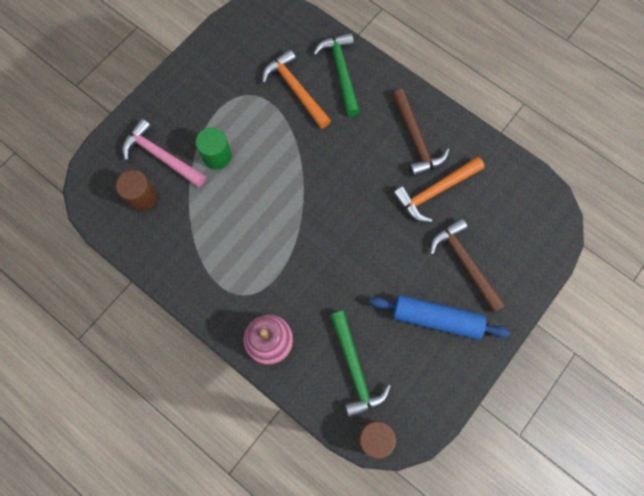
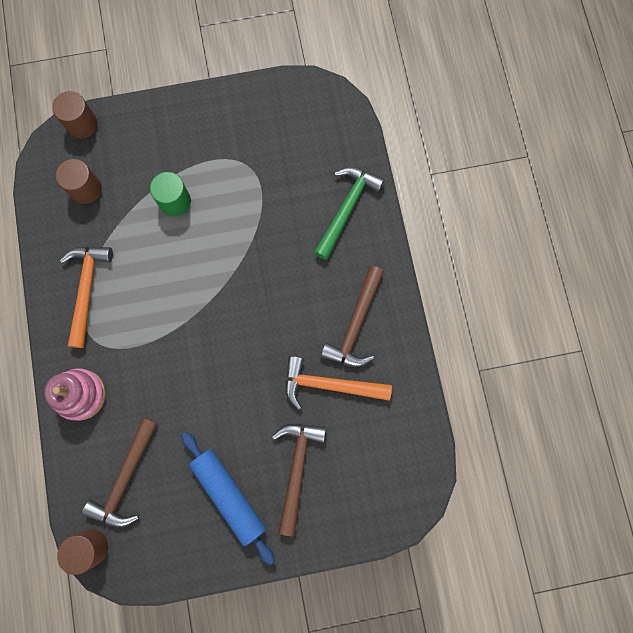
camera: 40 degrees right, 5 degrees up
pink hammer [122,118,206,187] -> none
orange hammer [262,49,331,129] -> orange hammer moved to [60,246,113,348]
green hammer [330,311,391,418] -> brown hammer [82,417,157,527]
none -> brown cylinder [52,91,98,139]

